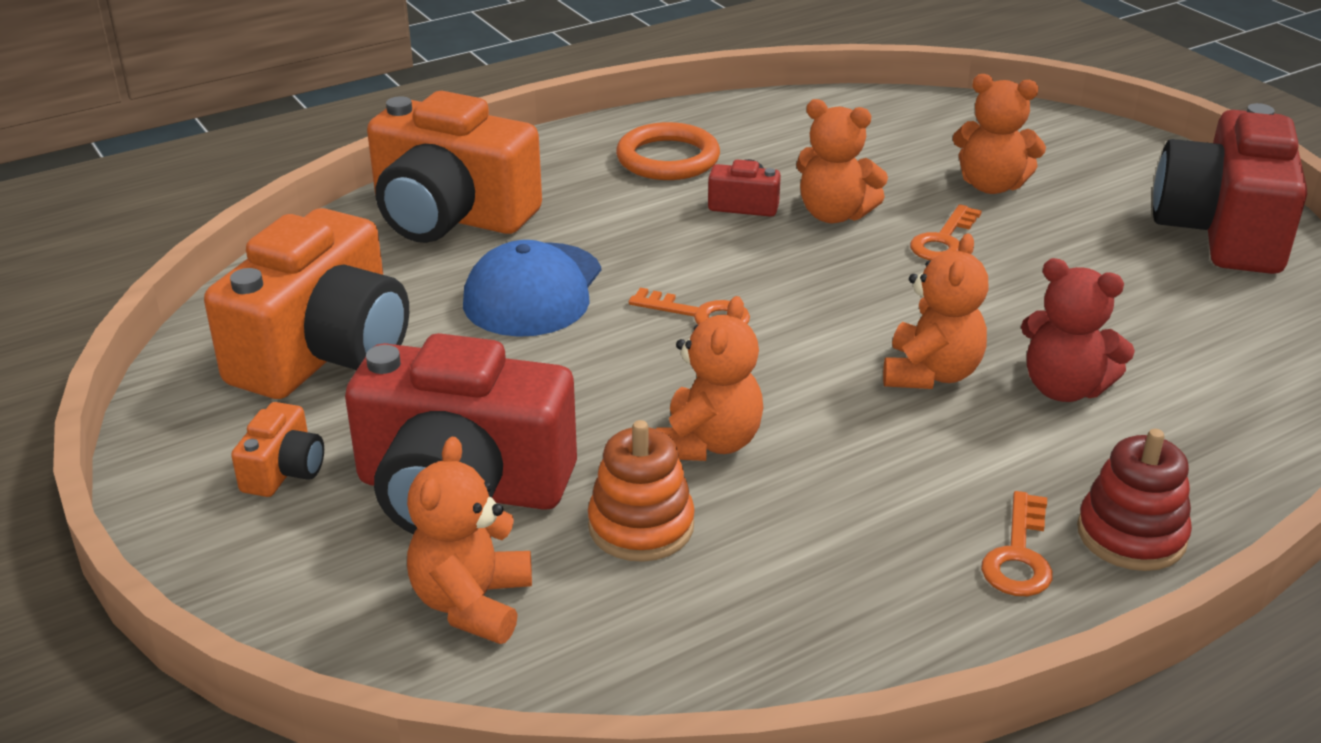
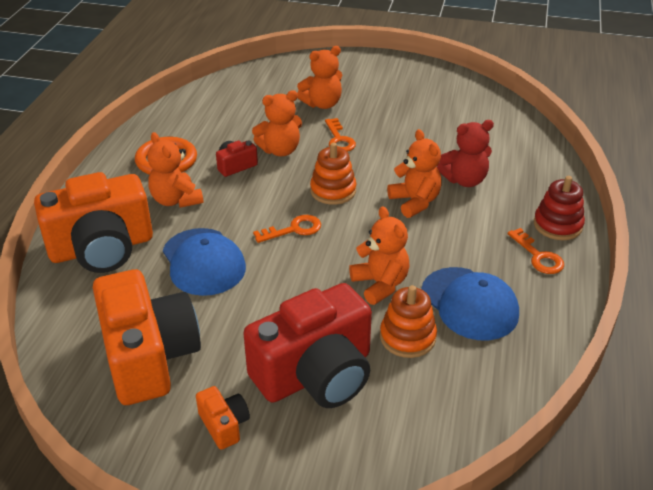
camera: 45 degrees left, 5 degrees up
orange teddy bear [407,437,532,644] -> orange teddy bear moved to [147,132,204,208]
red camera [1153,103,1307,274] -> none
none -> orange stacking toy [310,143,356,205]
none -> blue cap [421,267,519,340]

